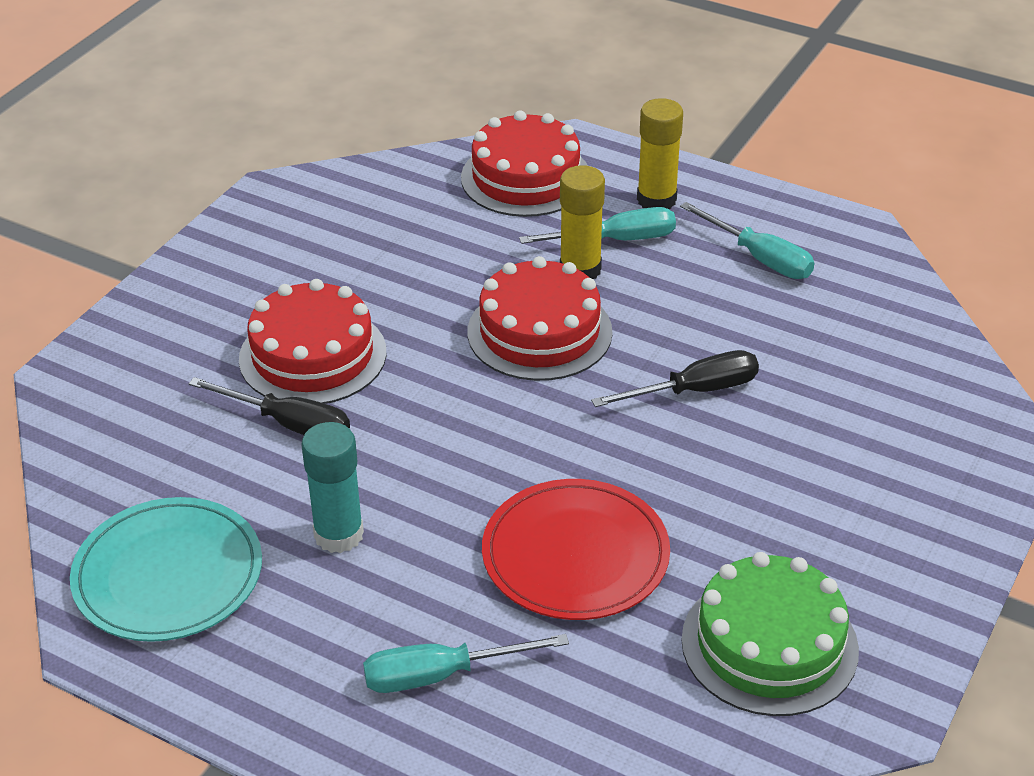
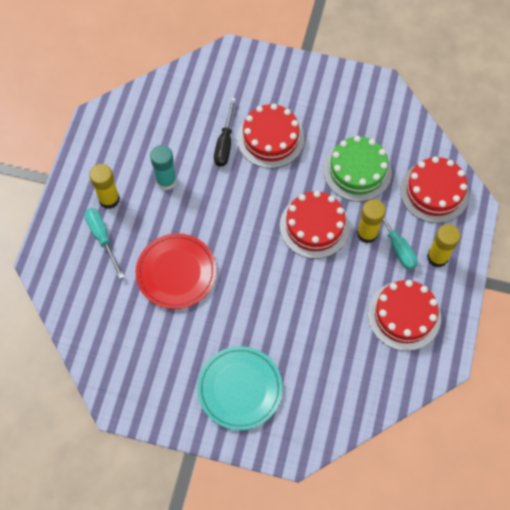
camera: 75 degrees right, 25 degrees up
turquoise plate [70,497,262,642] -> turquoise plate moved to [197,346,283,430]
black screwdriver [591,350,759,407] -> none
turquoise screwdriver [680,202,814,279] -> red cake [368,280,441,351]
green cake [682,552,859,716] -> green cake moved to [323,136,392,202]
none -> yellow glue stick [89,164,120,209]

